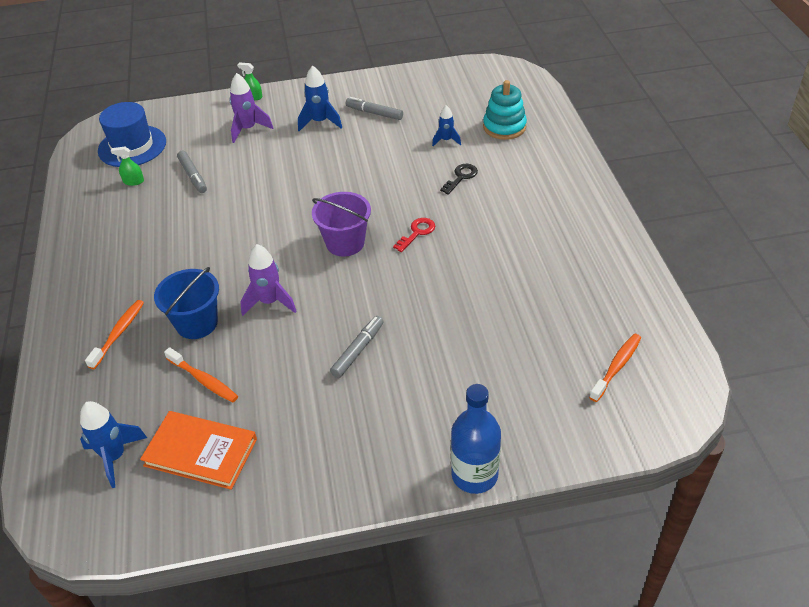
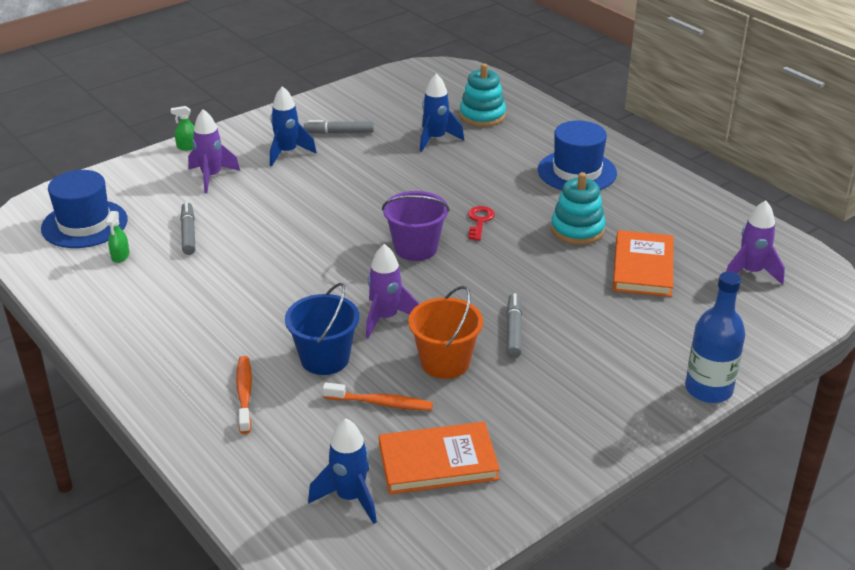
camera: 30 degrees left, 10 degrees down
green spray bottle [111,147,144,186] -> green spray bottle turned 60 degrees counterclockwise [106,211,129,263]
grey marker [177,151,207,193] -> grey marker turned 135 degrees counterclockwise [180,202,195,255]
blue rocket [432,105,461,146] -> blue rocket [420,73,464,152], size x1.59
black key [440,164,478,195] -> none
orange toothbrush [589,334,641,402] -> purple rocket [726,200,785,285]
none -> orange bucket [408,286,483,379]
none -> blue hat [538,120,617,190]
none -> turquoise stacking toy [551,172,605,245]
none -> orange book [613,230,673,297]

